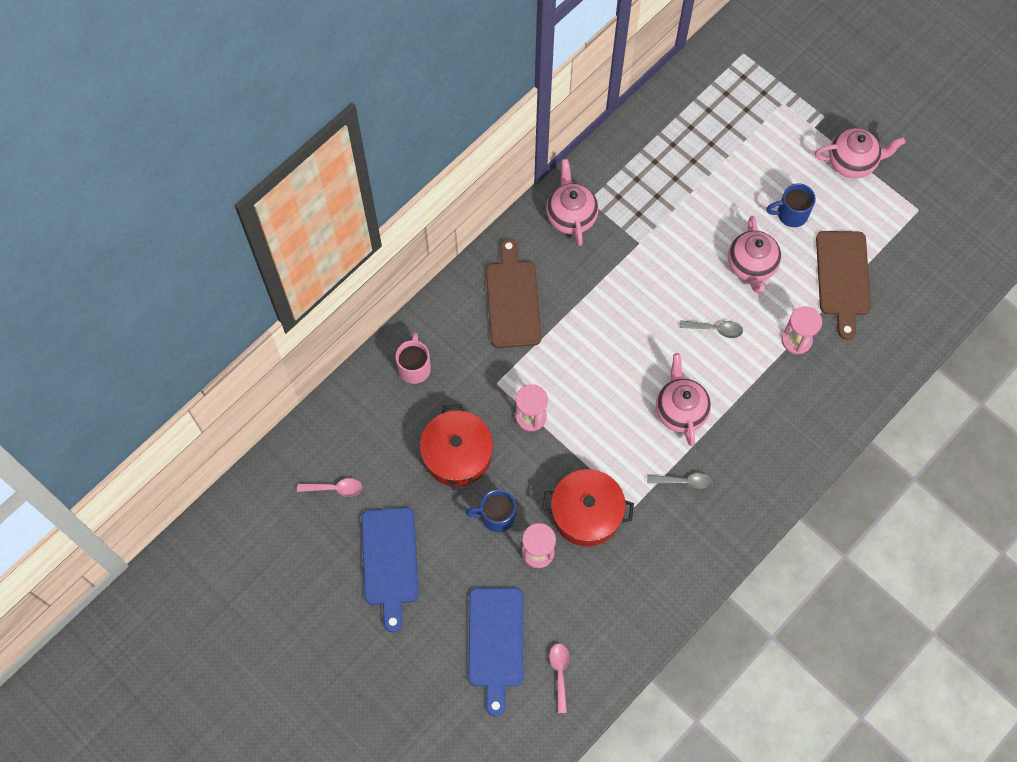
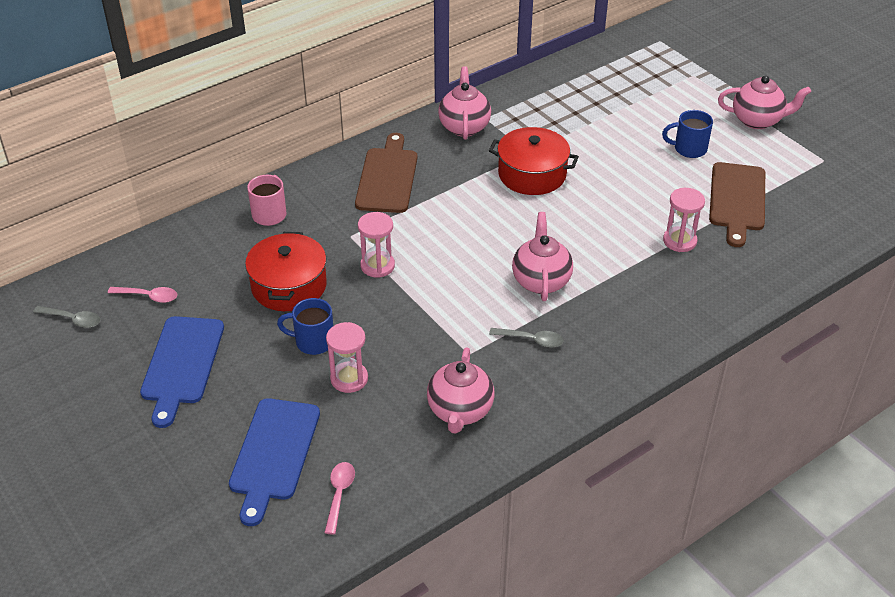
camera: 10 degrees right, 25 degrees down
red pot [542,469,634,546] -> red pot moved to [489,127,579,195]
grey spoon [680,320,743,338] -> grey spoon moved to [33,306,100,328]
pink teapot [728,216,781,293] -> pink teapot moved to [427,347,494,433]

